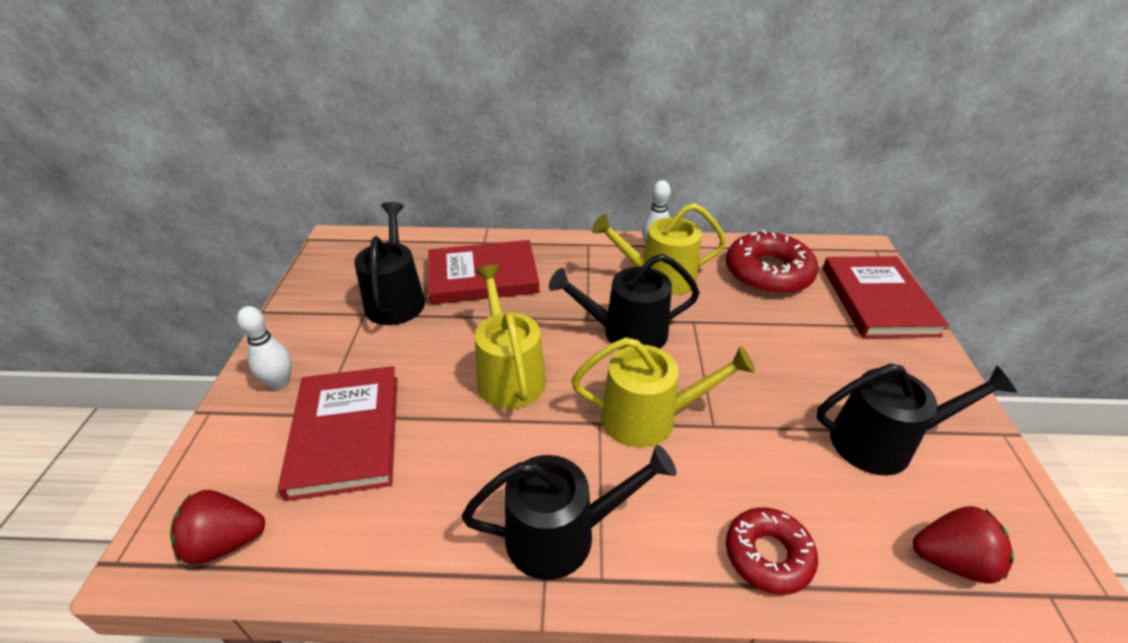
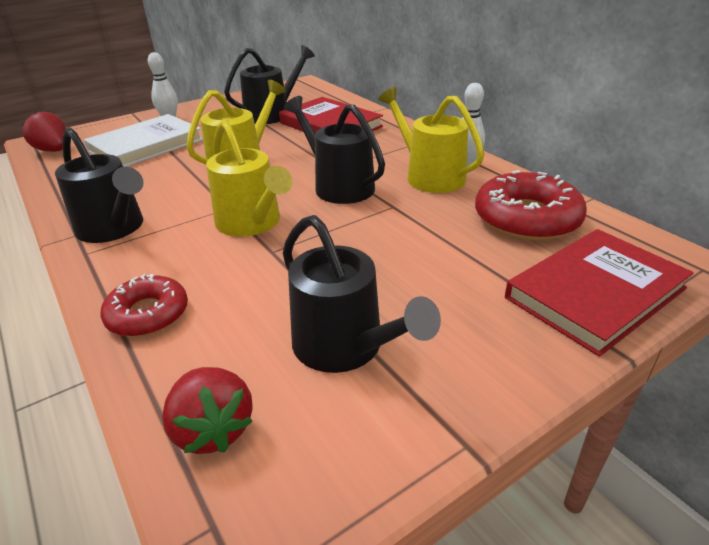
camera: 55 degrees right, 5 degrees down
red book [278,366,398,501] -> white book [84,114,203,167]

